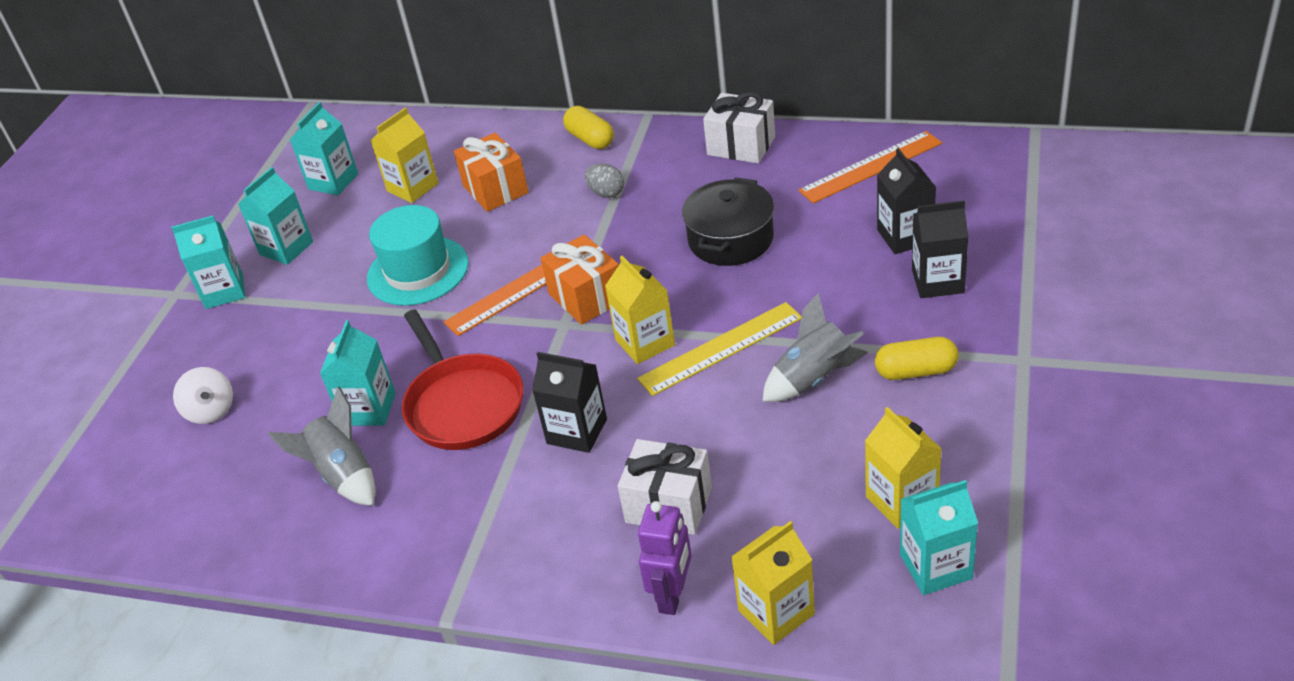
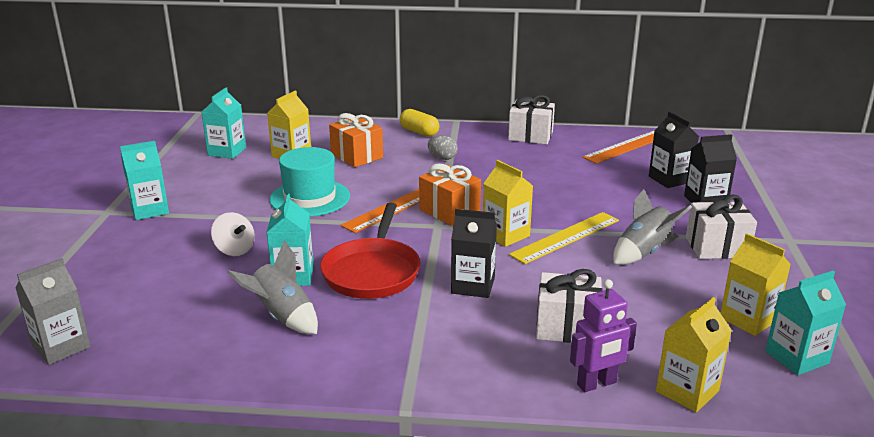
camera: 15 degrees left, 15 degrees down
white spinning top [173,367,233,424] -> white spinning top moved to [211,212,255,256]
turquoise carton [238,167,313,265] -> none
red pan [402,309,523,450] -> red pan turned 45 degrees clockwise [320,203,420,299]
purple robot [638,501,692,615] -> purple robot turned 60 degrees clockwise [570,279,637,392]
black pot [682,177,774,266] -> none
yellow capsule [875,337,959,380] -> white gift [686,195,757,259]
none -> grey carton [16,258,91,365]

